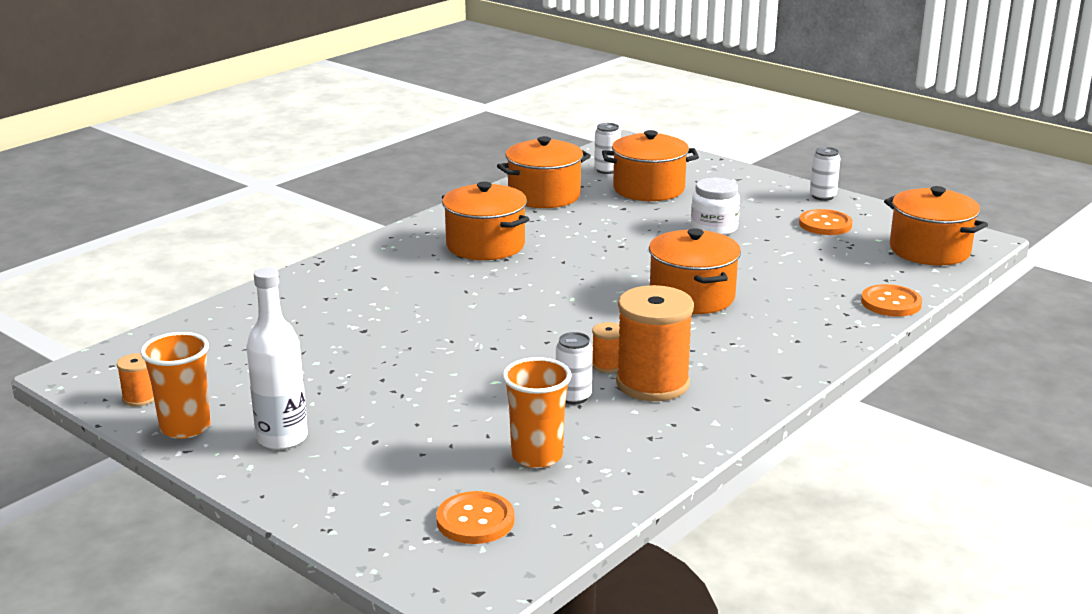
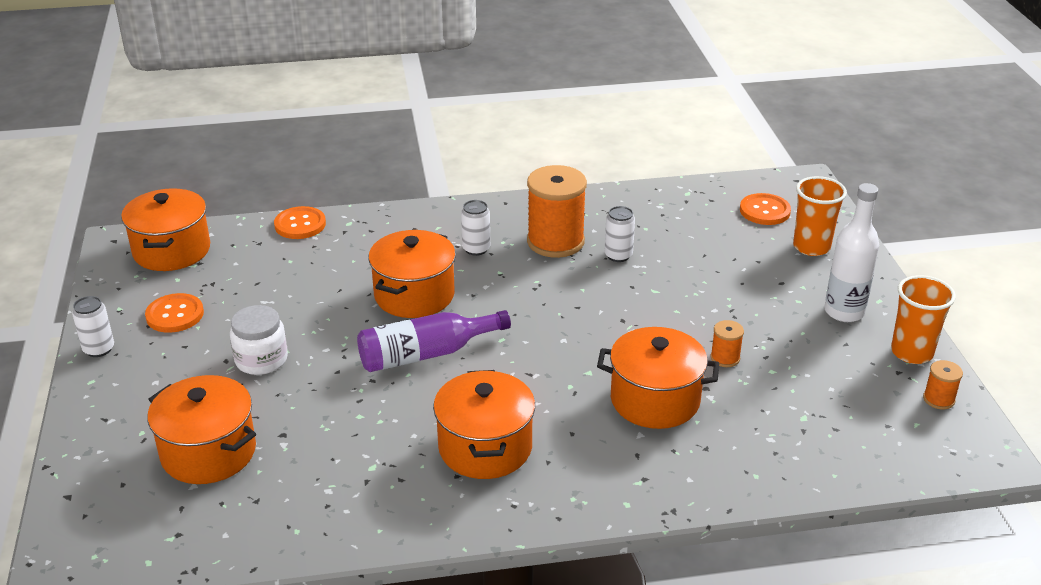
camera: 140 degrees left, 10 degrees up
orange pot [497,136,591,208] -> orange pot moved to [597,327,719,429]
orange cup [502,357,572,468] -> orange cup moved to [793,176,847,256]
orange spool [592,322,620,373] -> orange spool moved to [711,320,744,367]
white can [594,123,621,174] -> white can moved to [461,200,490,256]
none -> purple bottle [357,310,511,372]

